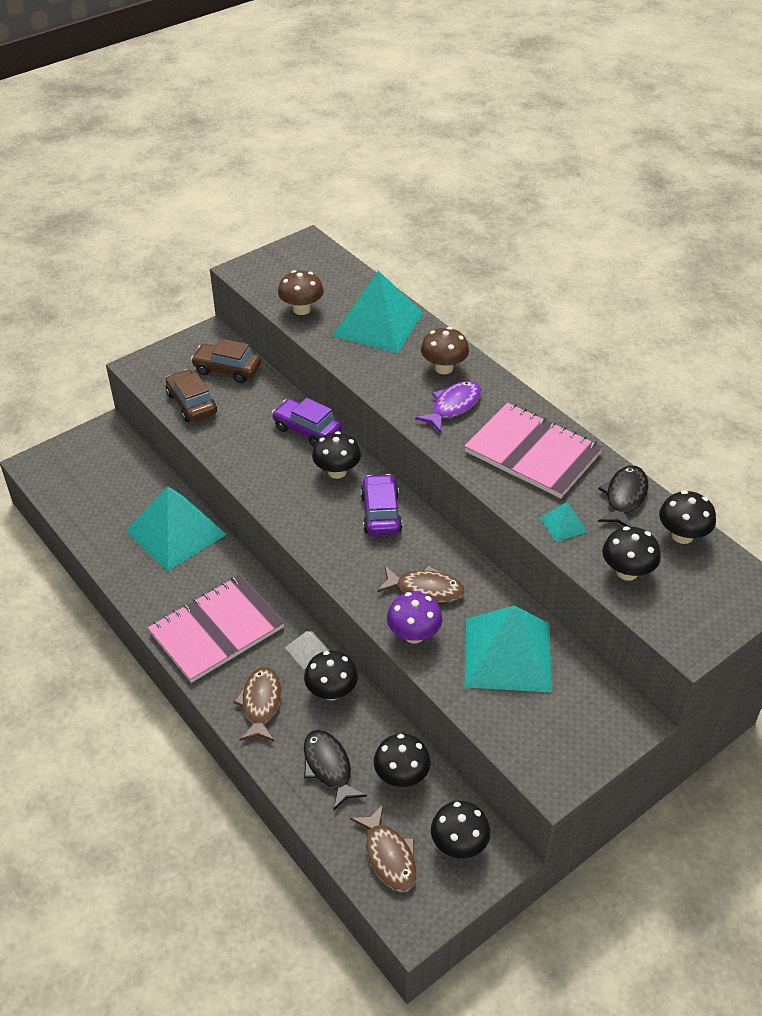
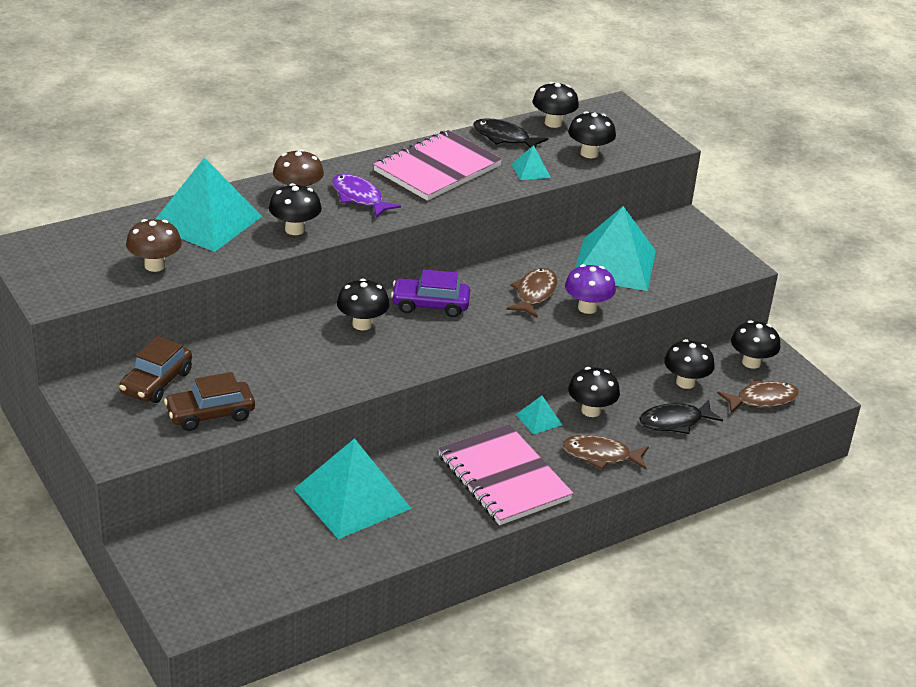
camera: 85 degrees left, 10 degrees down
purple car [272,398,343,447] -> none
white pyramid [285,631,330,669] -> turquoise pyramid [516,396,562,434]
none -> black mushroom [269,183,322,235]

